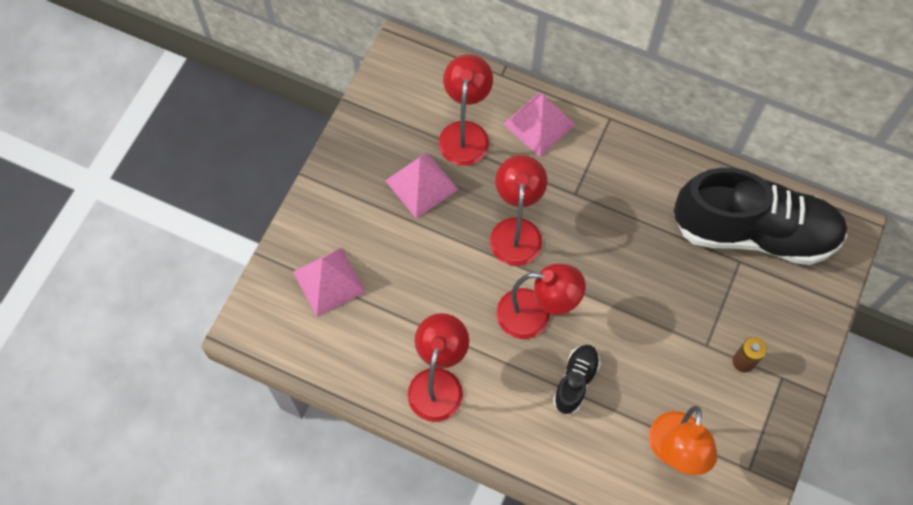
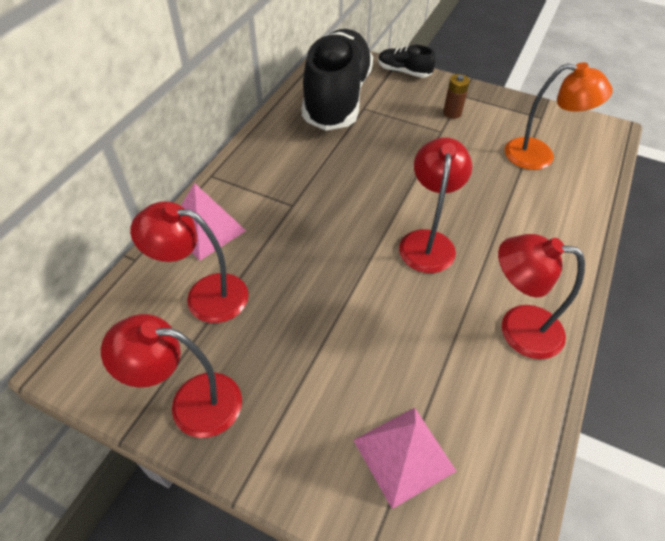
camera: 90 degrees left, 15 degrees down
pink pyramid [385,152,459,219] -> none
red lamp [490,155,547,266] -> red lamp moved to [101,314,242,438]
black shoe [553,345,601,414] -> black shoe moved to [378,45,435,78]

